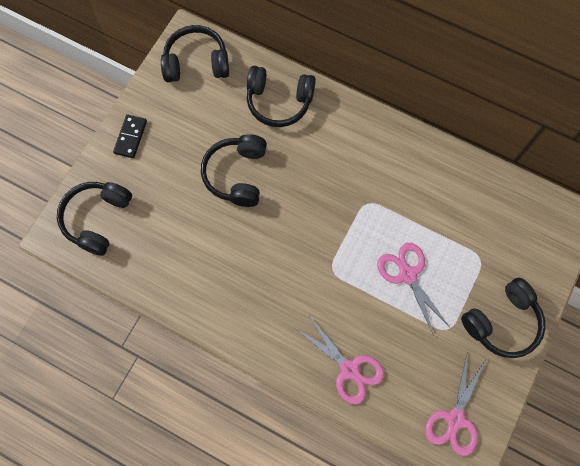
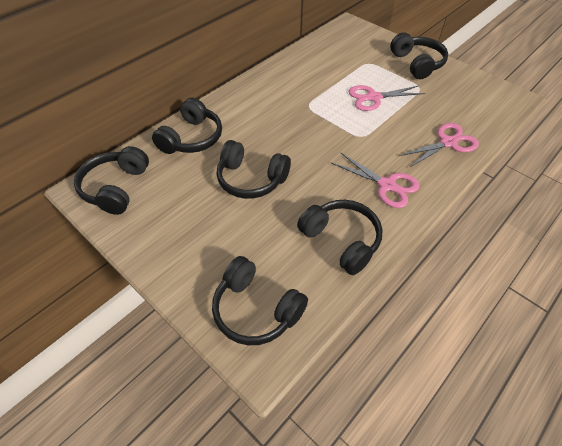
camera: 75 degrees left, 20 degrees down
black domino [113,114,147,158] -> none
pink scissors [425,351,486,456] -> pink scissors moved to [331,152,419,208]
none -> black headphones [297,200,383,275]

